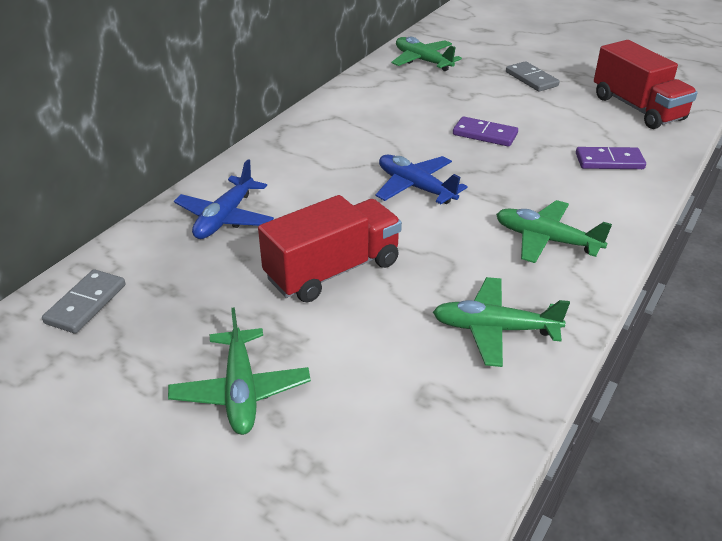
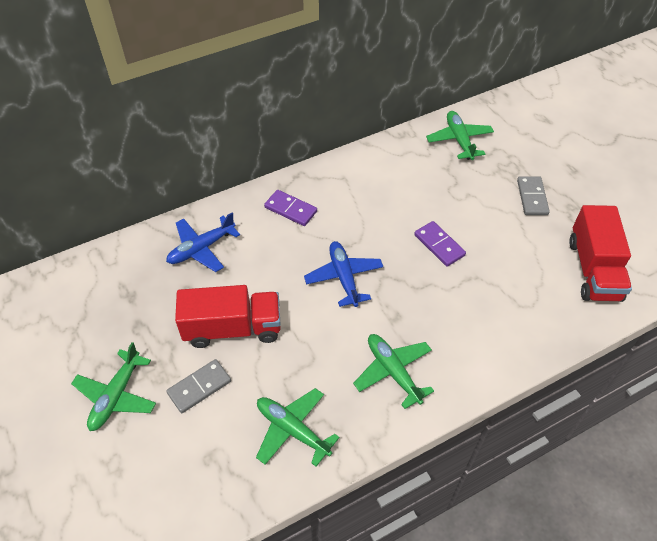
camera: 30 degrees right, 15 degrees up
grey domino [42,269,126,334] -> grey domino moved to [166,359,231,413]
purple domino [576,147,646,169] -> purple domino moved to [264,190,317,226]

